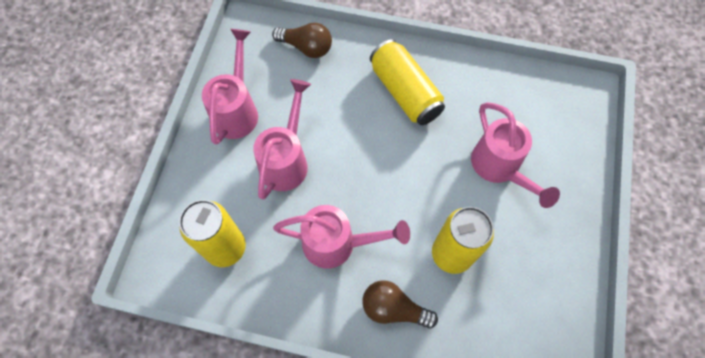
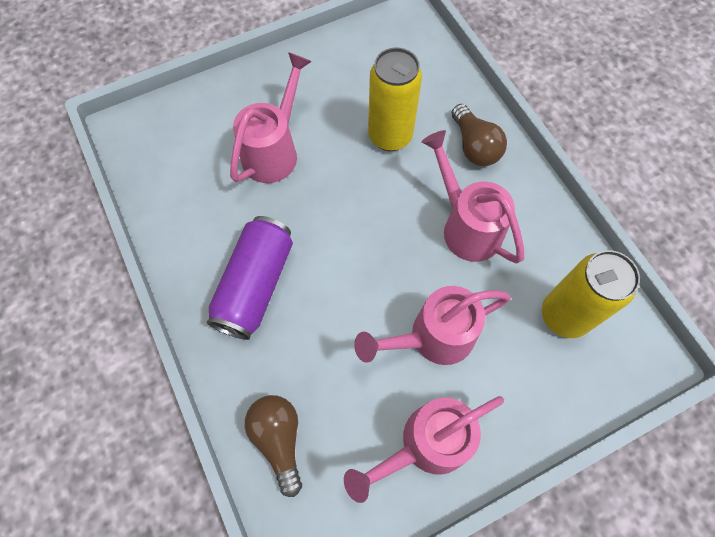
camera: 130 degrees left, 0 degrees up
yellow can [370,39,445,125] -> purple can [207,216,293,340]

